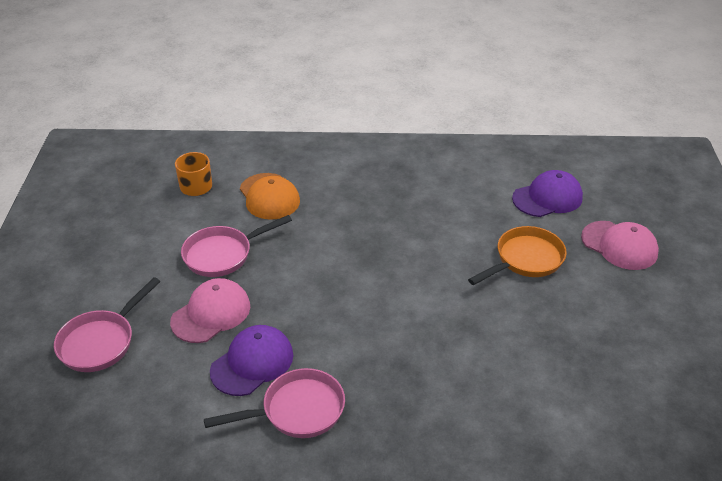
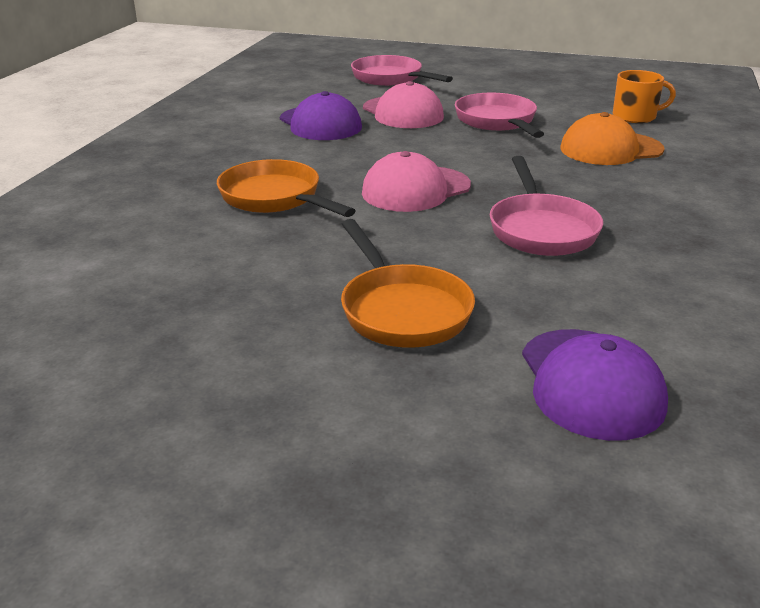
camera: 105 degrees right, 10 degrees down
pink pan [204,368,345,438] -> pink pan moved to [490,156,603,256]
pink cap [581,221,659,270] -> pink cap moved to [362,151,471,212]
none -> orange pan [217,159,356,217]

